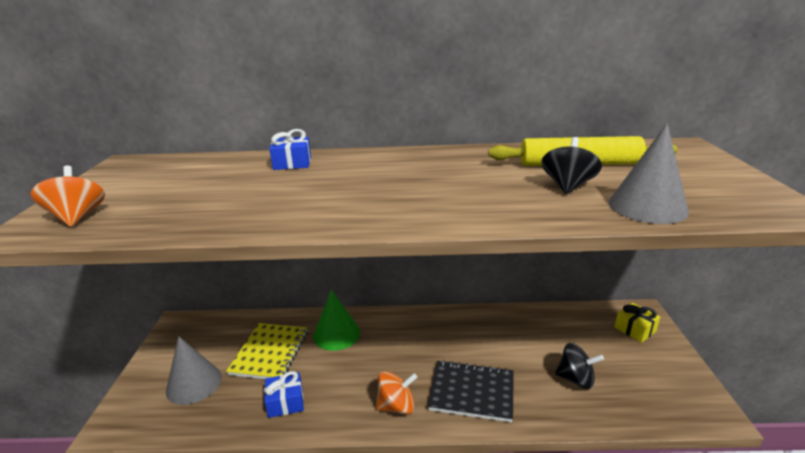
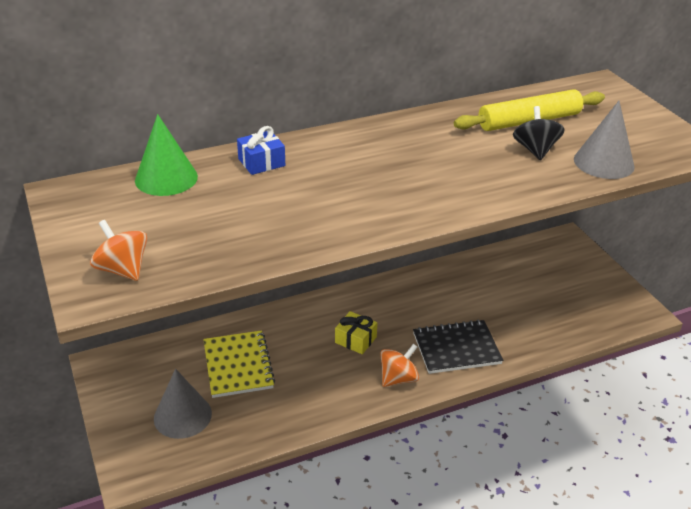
camera: 25 degrees left, 10 degrees up
blue gift [264,371,304,418] -> none
green cone [313,289,360,351] -> green cone moved to [135,114,198,196]
black spinning top [555,343,604,389] -> none
yellow gift [615,303,660,343] -> yellow gift moved to [335,311,377,354]

